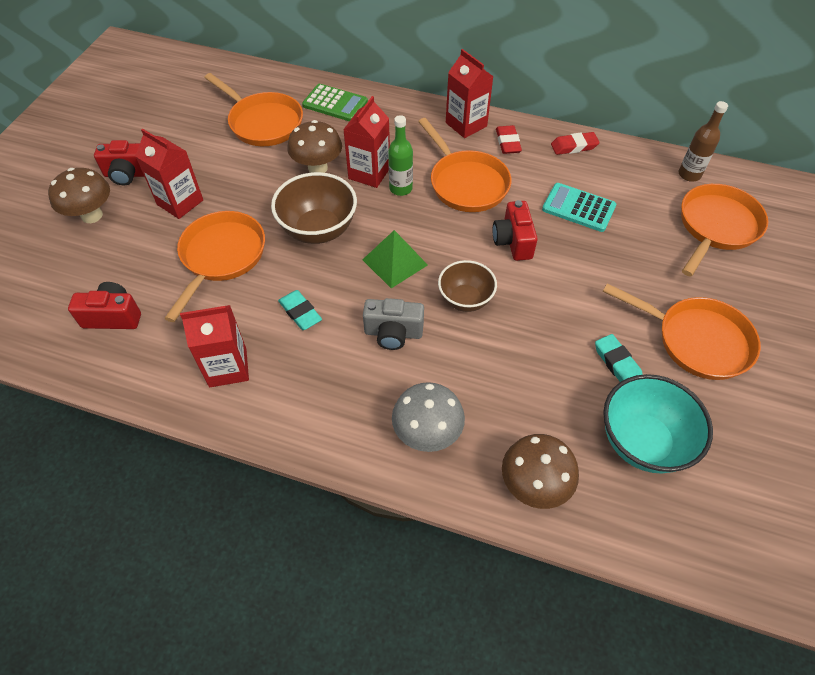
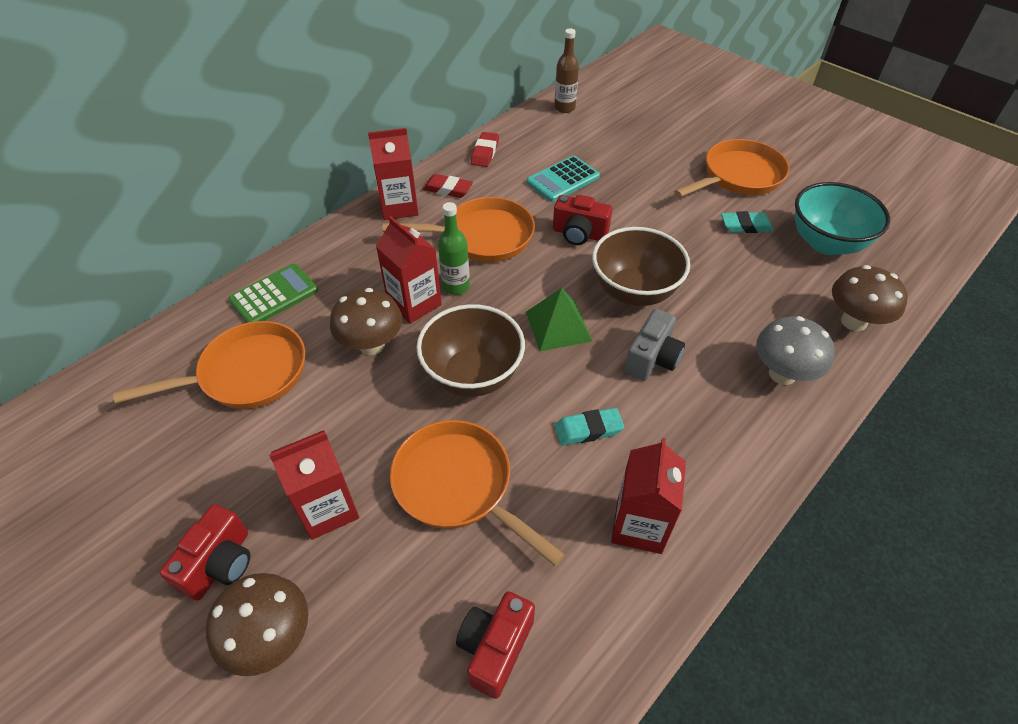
camera: 65 degrees left, 5 degrees down
brown bowl [438,260,497,312] -> brown bowl [592,227,690,306], size x1.54
orange pan [681,184,769,277] -> none

